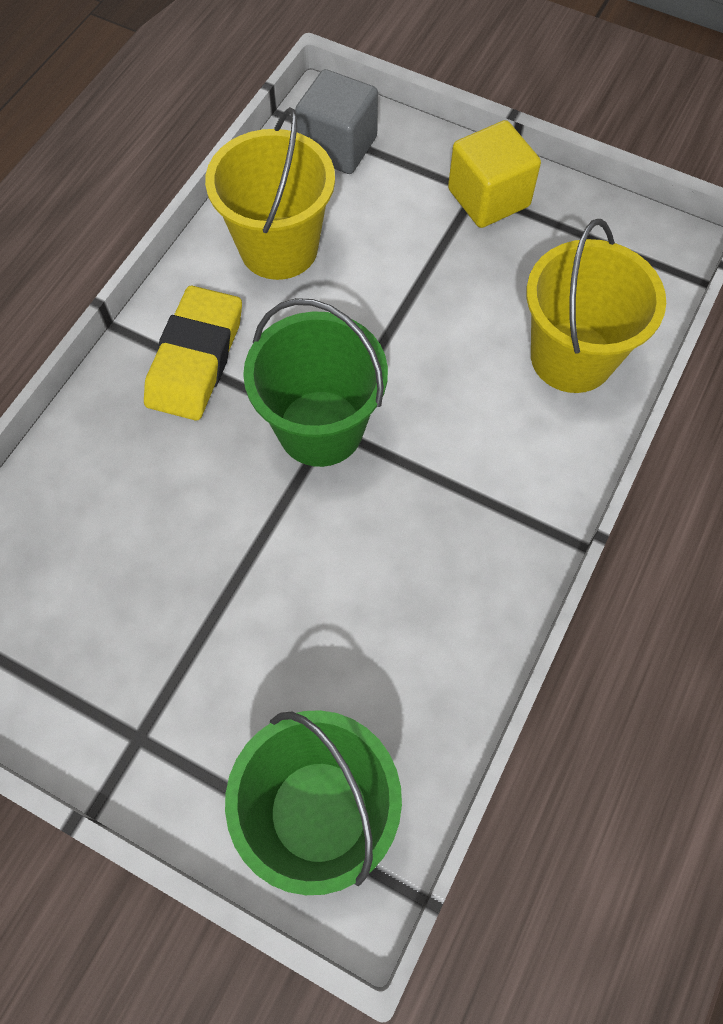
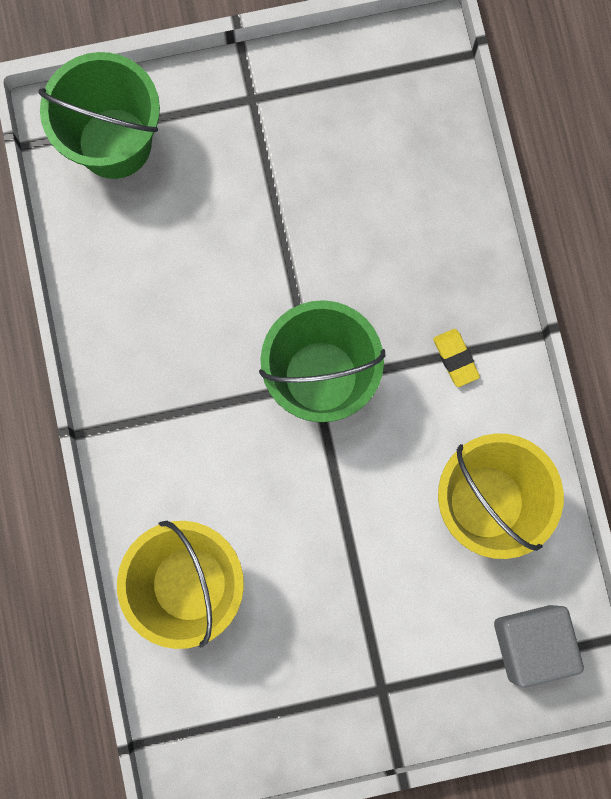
camera: 140 degrees right, 15 degrees up
yellow eraser [144,285,242,421] -> yellow eraser [433,329,480,387], size x0.47
yellow cube [448,120,541,228] -> none

